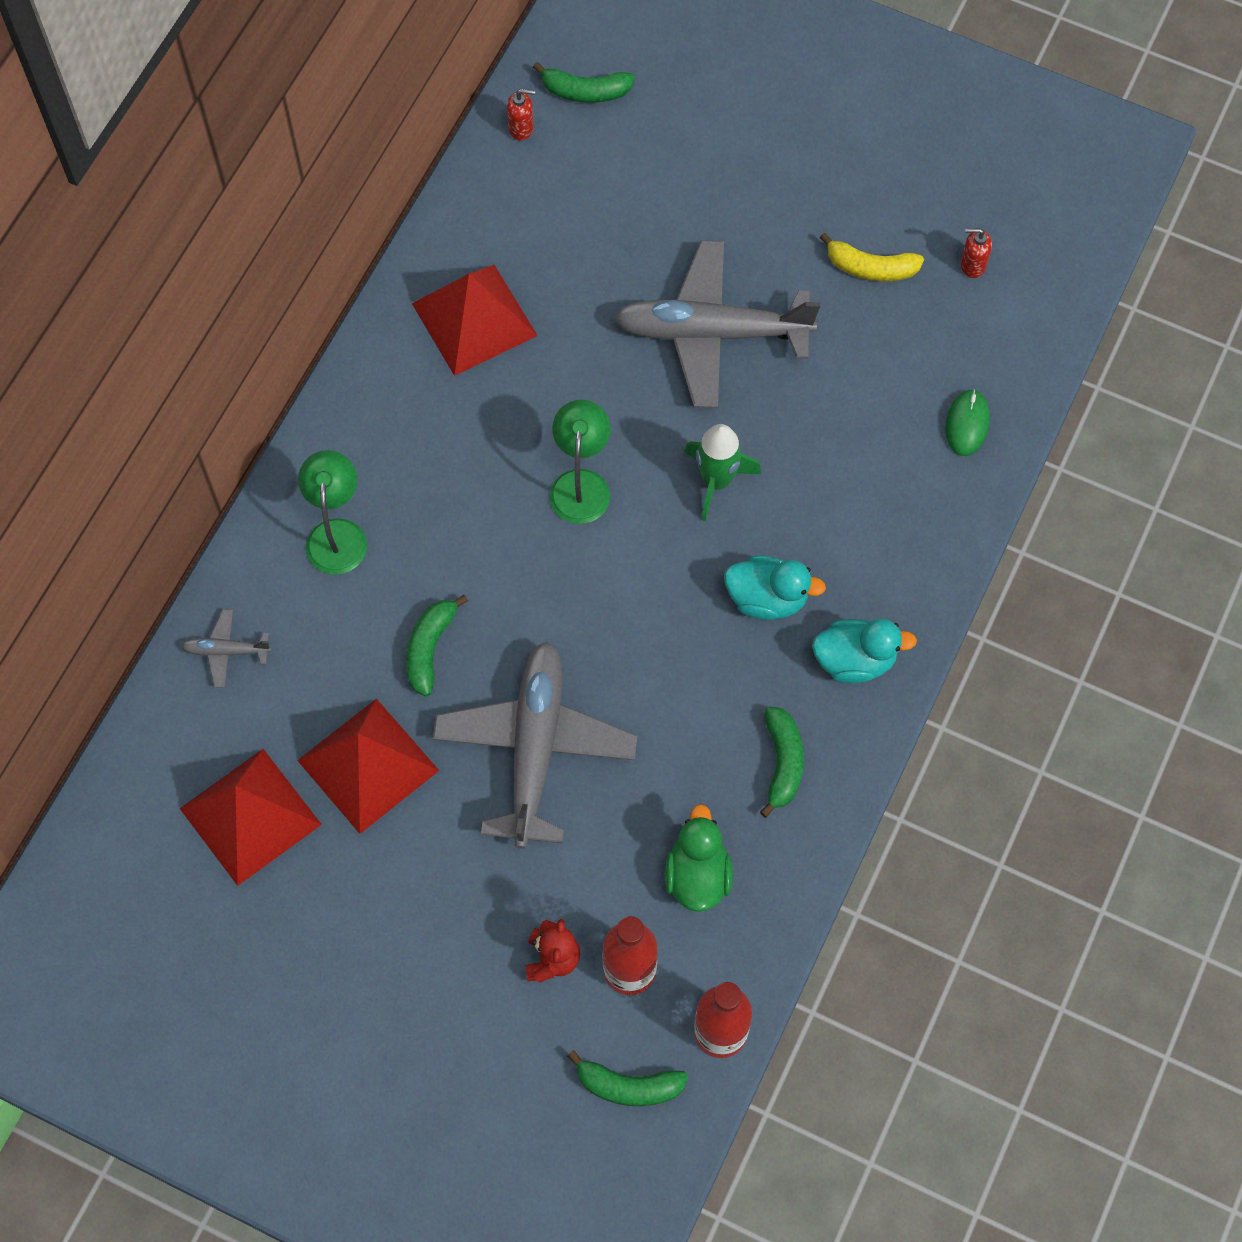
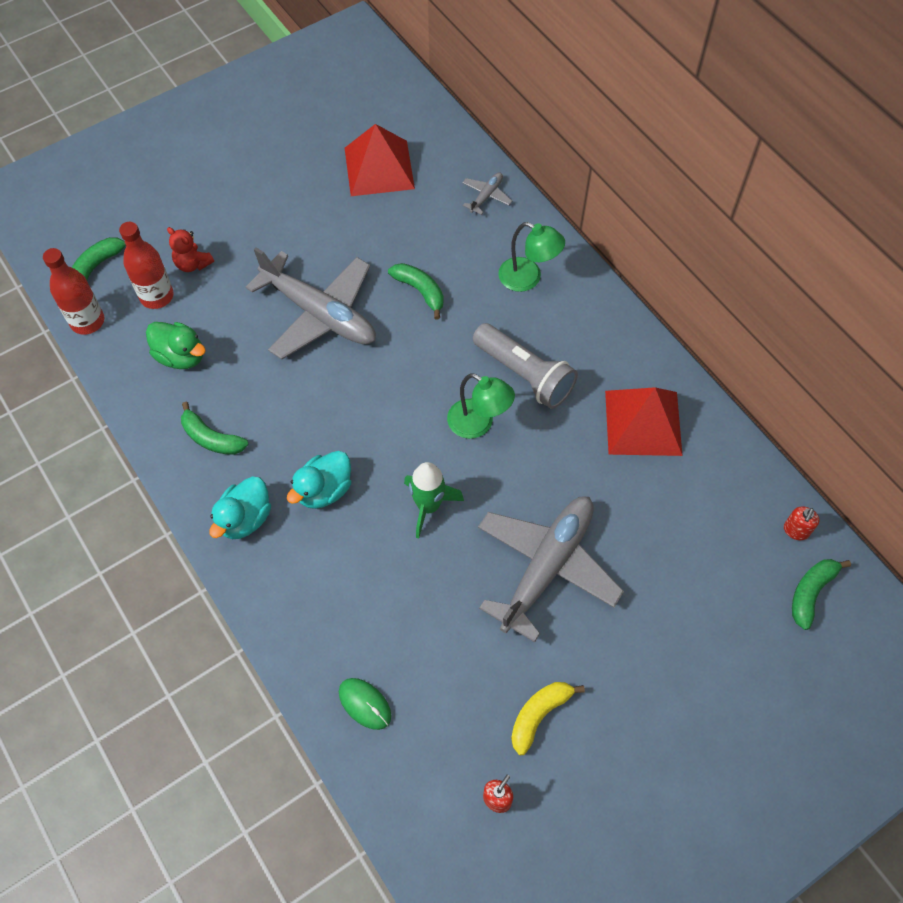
camera: 120 degrees right, 5 degrees down
red pyramid [297,699,439,834] -> none
none -> grey flashlight [473,323,578,409]

